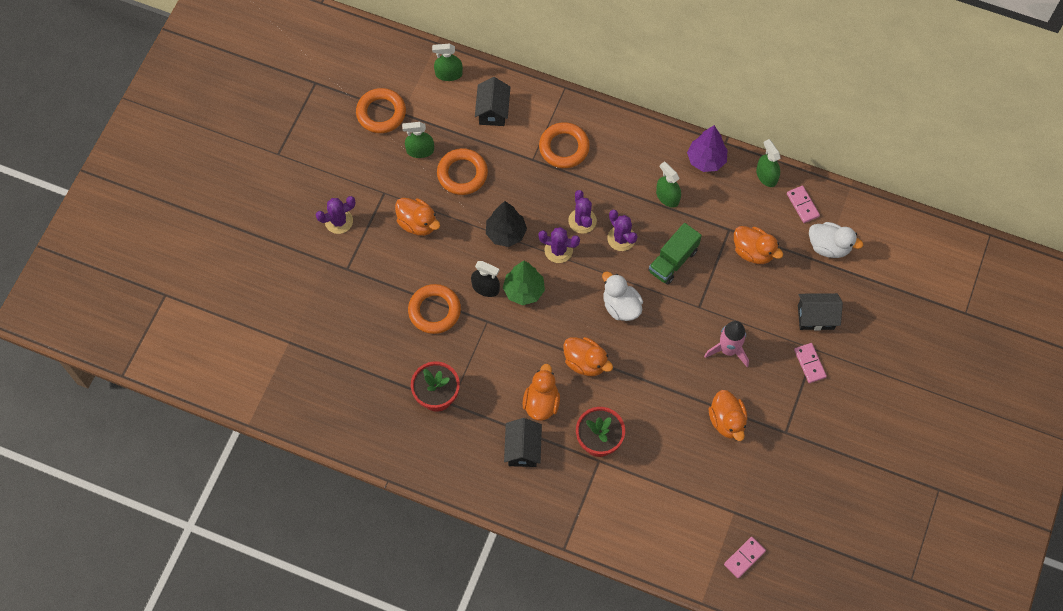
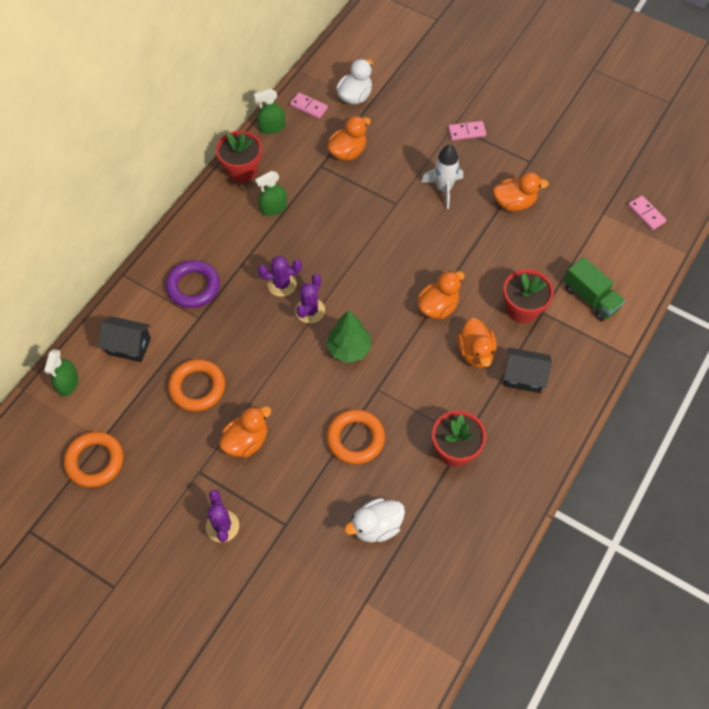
camera: 80 degrees left, 5 degrees down
green spray bottle [402,122,434,158] -> none
black spray bottle [471,261,500,297] -> none
black tree [486,201,527,247] -> none
orange duck [523,364,560,421] -> orange duck turned 120 degrees counterclockwise [457,318,496,368]
orange ring [539,122,590,168] -> purple ring [166,260,220,308]
white duck [602,272,643,321] -> white duck moved to [344,498,405,542]
purple cactus [607,210,638,251] -> none
green truck [648,223,702,285] -> green truck moved to [564,257,625,321]
purple tree [687,125,728,172] -> red flower pot [216,131,262,182]
pink rocket [704,321,749,367] -> white rocket [421,145,463,209]
pink domino [787,186,820,223] -> pink domino turned 45 degrees clockwise [290,92,328,119]
black house [798,293,843,330] -> none

